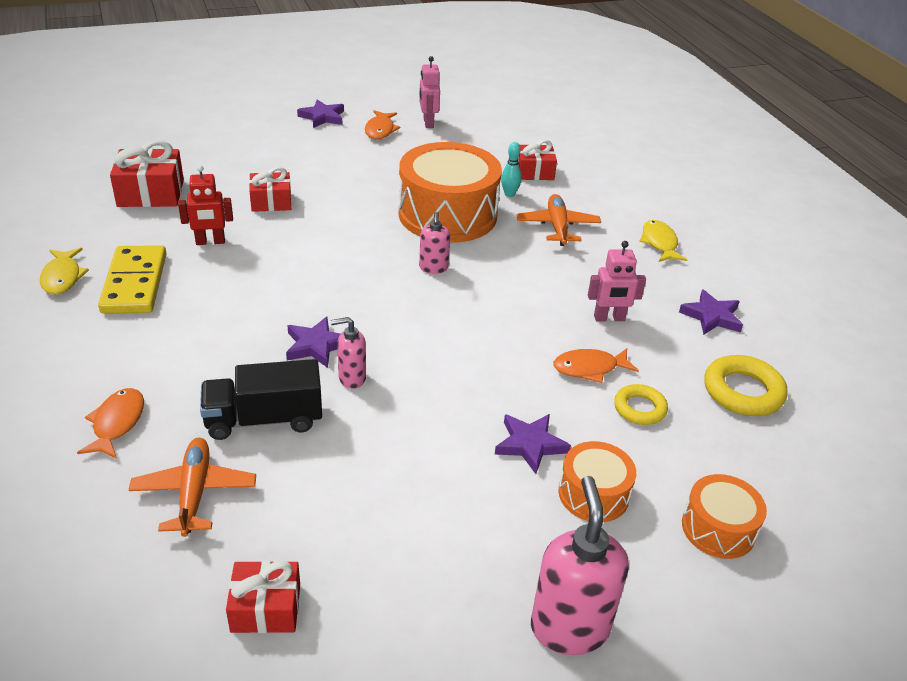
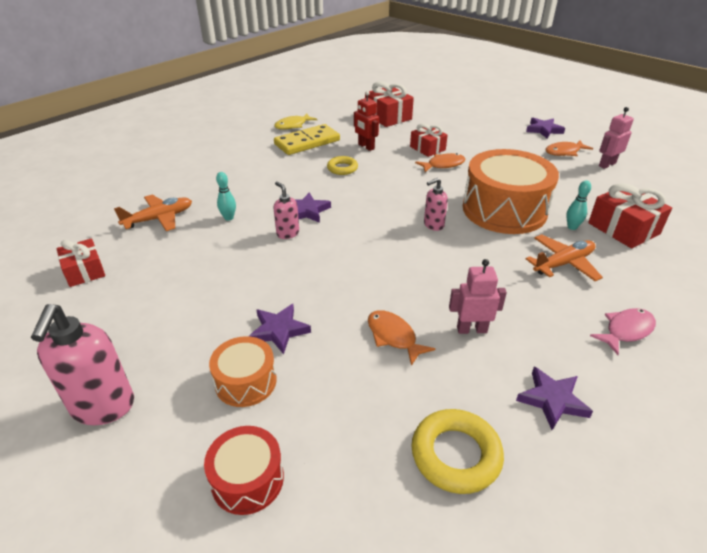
camera: 65 degrees right, 0 degrees up
orange fish [77,388,144,459] -> orange fish moved to [415,153,465,172]
black truck [200,359,322,440] -> turquoise bowling pin [216,172,236,221]
red gift [518,139,557,180] -> red gift [588,184,672,248], size x1.51
pink soap dispenser [531,476,629,655] -> pink soap dispenser turned 120 degrees clockwise [31,304,134,425]
pink robot [588,241,646,321] -> pink robot turned 120 degrees clockwise [449,259,507,334]
yellow ring [614,384,668,425] -> yellow ring moved to [327,156,358,175]
yellow fish [639,220,688,262] -> pink fish [590,308,656,355]
orange drum [682,474,767,559] -> red drum [204,426,284,515]

